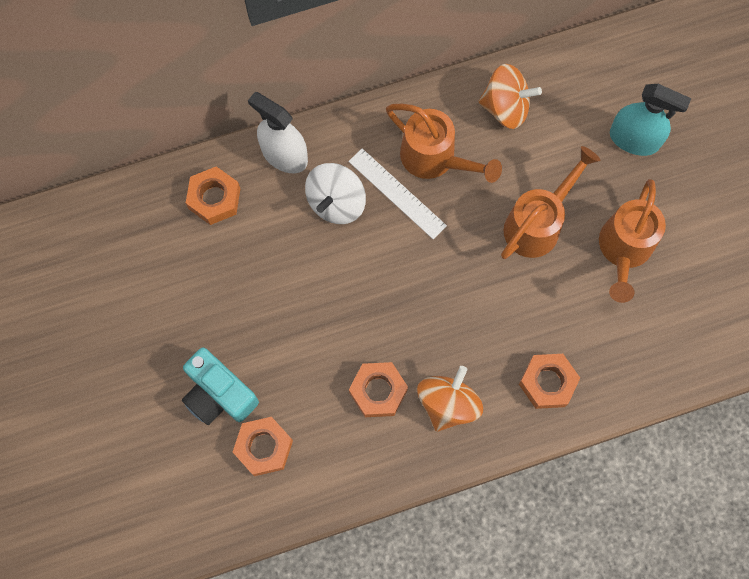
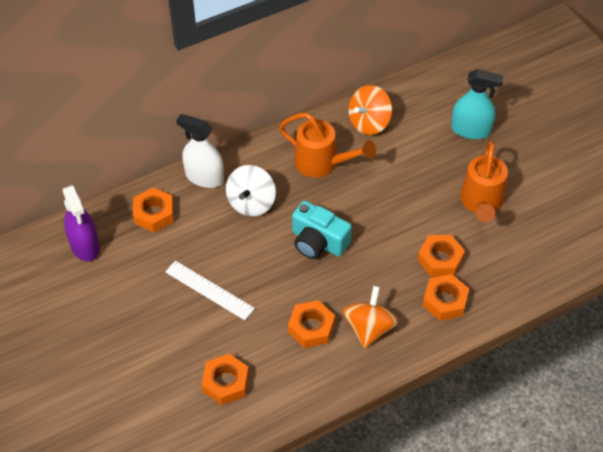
camera: 10 degrees left, 20 degrees down
turquoise camera [182,348,259,425] -> turquoise camera moved to [292,201,352,259]
white ruler [348,148,447,239] -> white ruler moved to [165,261,255,320]
orange spinning top [478,64,542,129] -> orange spinning top turned 135 degrees clockwise [348,85,392,135]
orange watering can [501,146,600,259] -> none
none -> purple spray bottle [62,185,100,261]
none -> orange nut [418,235,465,277]

